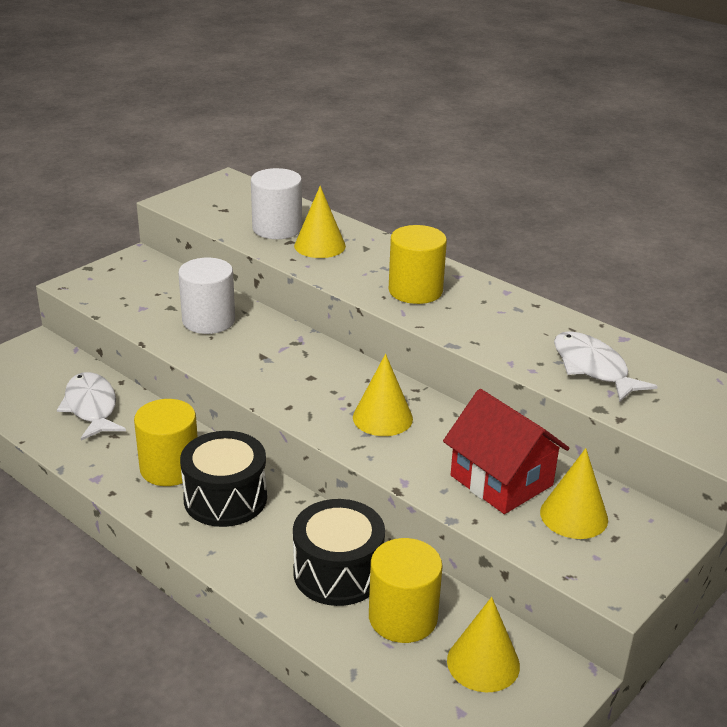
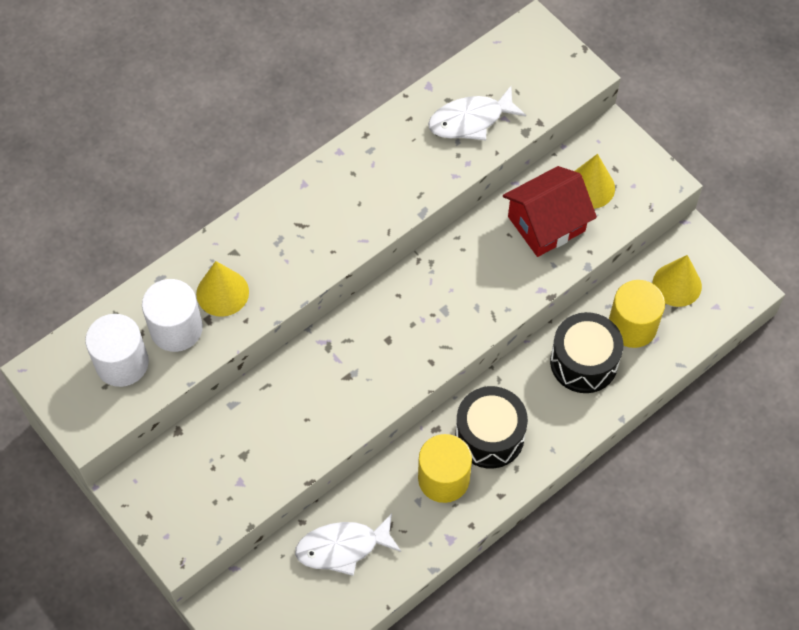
camera: 80 degrees left, 30 degrees up
white cylinder [178,258,235,334] -> white cylinder moved to [85,314,149,387]
yellow cone [353,354,413,436] -> none
yellow cylinder [389,225,447,304] -> none

